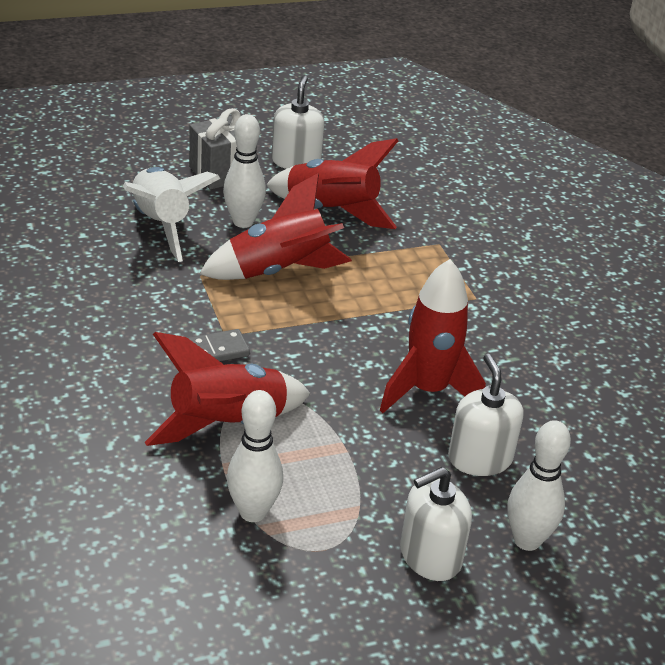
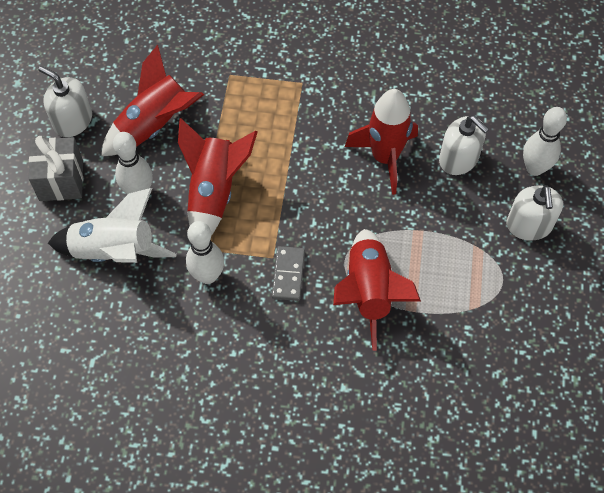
camera: 60 degrees left, 25 degrees up
white bowling pin [227,390,283,522] -> white bowling pin moved to [186,221,224,284]
white soap dispenser [448,354,523,476] -> white soap dispenser turned 150 degrees counterclockwise [439,116,489,175]

